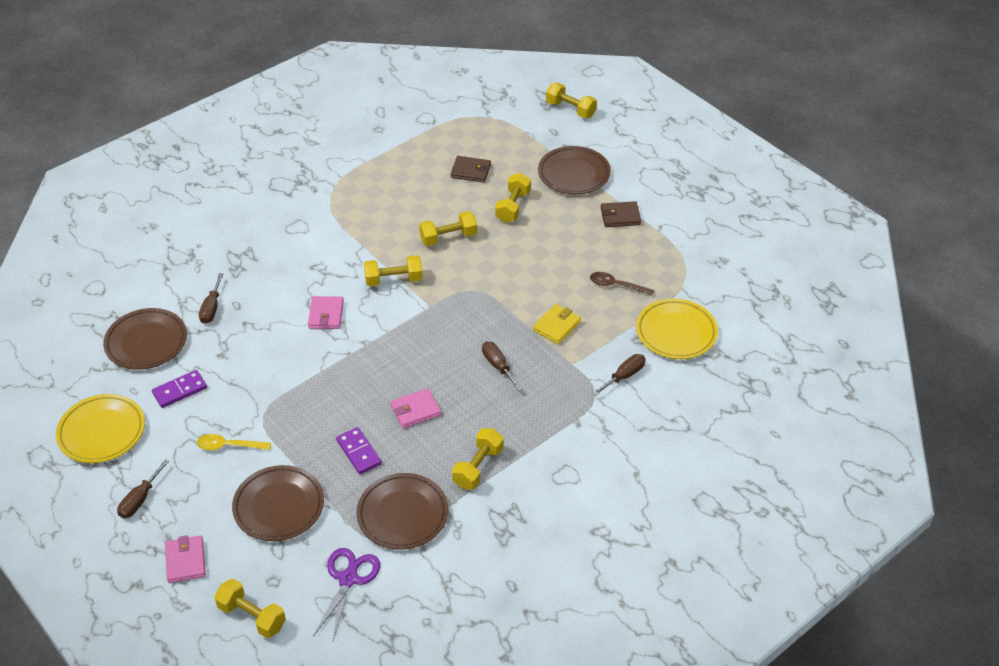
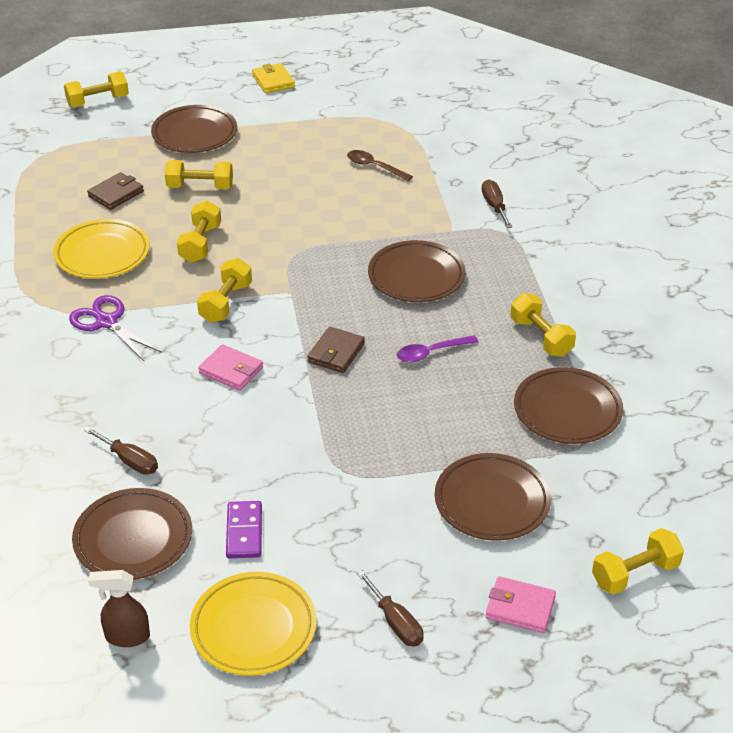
camera: 60 degrees left, 5 degrees down
yellow spoon [197,434,271,450] -> none
purple scissors [313,548,380,640] -> purple scissors moved to [69,295,162,362]
purple domino [336,427,382,474] -> none
pink wallet [390,388,441,429] -> purple spoon [397,335,478,363]
brown screwdriver [482,342,522,391] -> brown plate [368,240,465,302]
yellow dumbbell [495,173,531,223] -> yellow dumbbell turned 45 degrees counterclockwise [165,160,233,189]
yellow wallet [533,304,581,344] -> yellow wallet moved to [252,63,295,94]
brown spoon [590,272,655,296] -> brown spoon turned 75 degrees clockwise [347,150,413,181]
brown wallet [601,201,641,227] -> brown wallet moved to [307,327,365,373]
yellow plate [636,298,718,359] -> yellow plate moved to [53,219,150,279]
none -> brown spray bottle [88,570,150,647]

